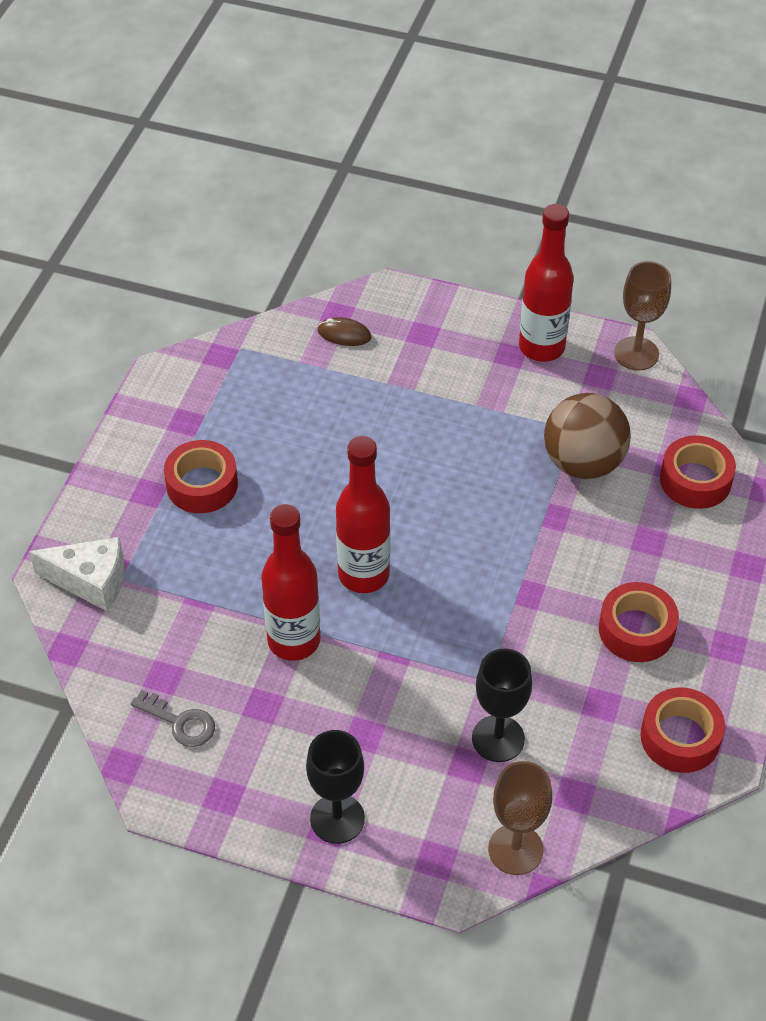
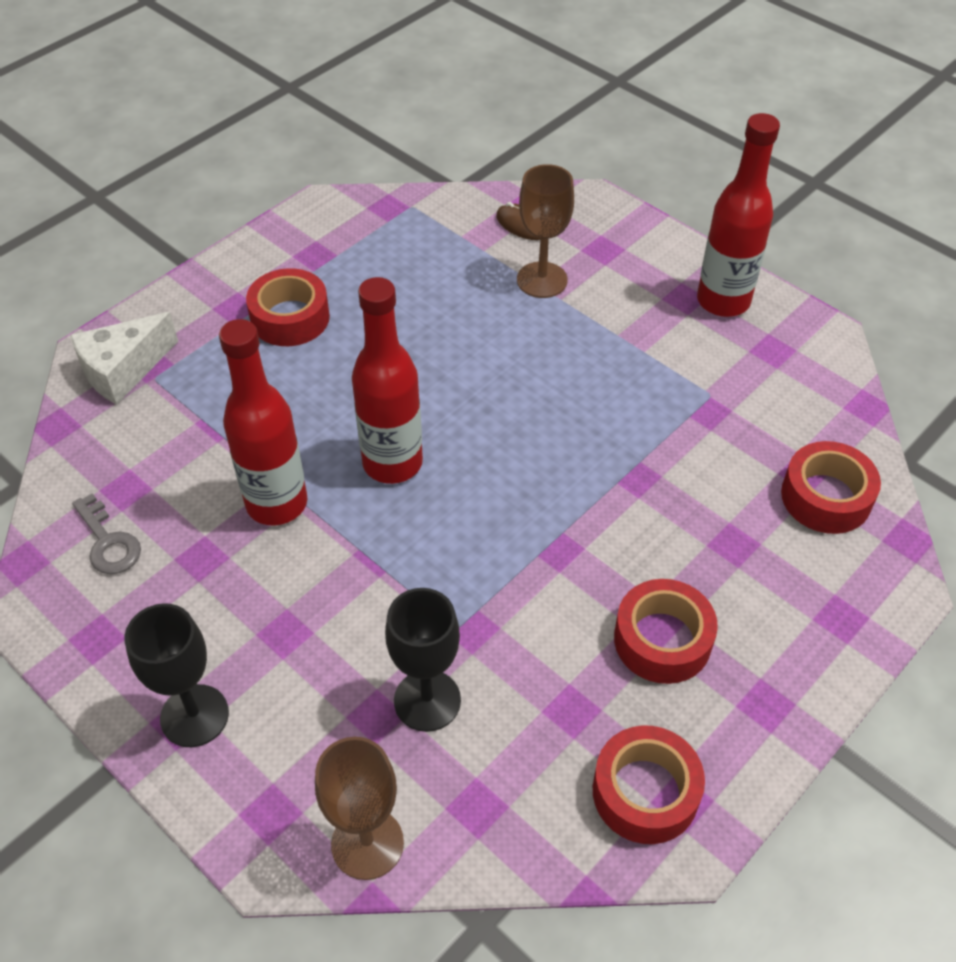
camera: 25 degrees right, 0 degrees up
white cheese [29,537,124,611] -> white cheese turned 105 degrees clockwise [70,312,178,405]
brown ball [544,393,631,479] -> none
brown goblet [614,261,671,371] -> brown goblet moved to [517,164,574,298]

